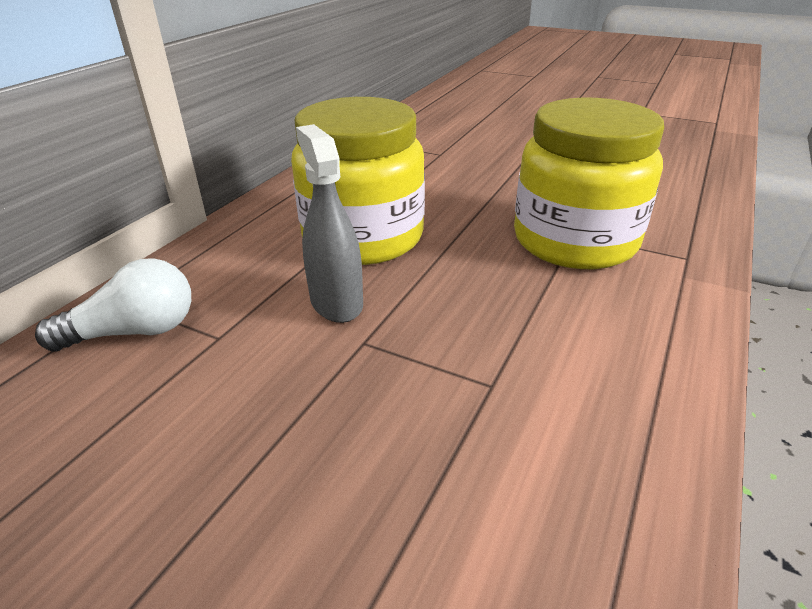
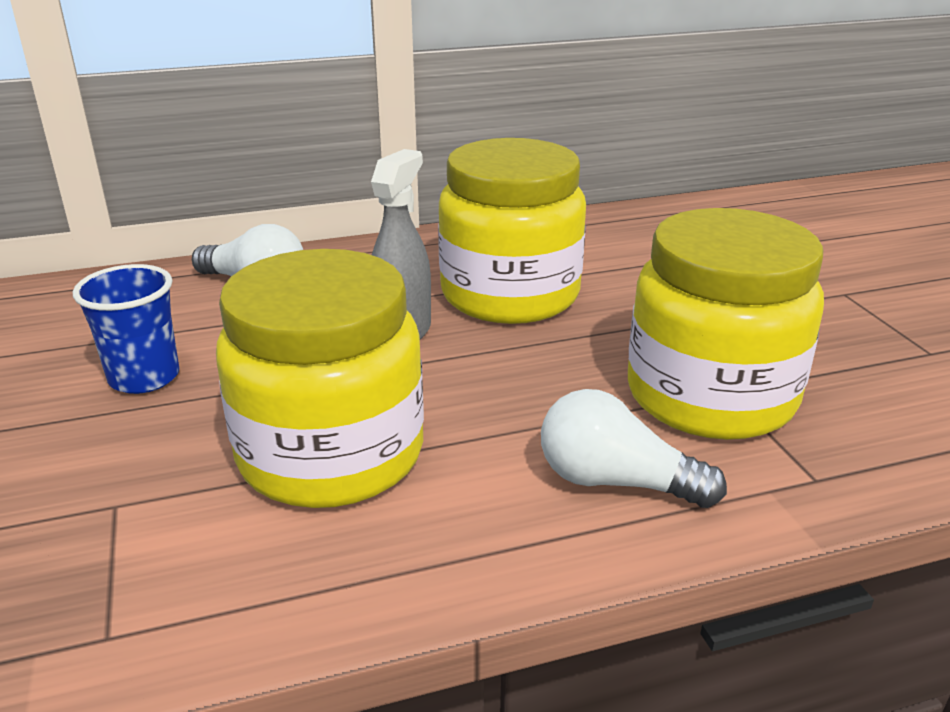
camera: 45 degrees right, 5 degrees down
none -> blue cup [73,264,179,394]
none -> yellow jar [216,249,424,508]
none -> white light bulb [541,389,727,508]

